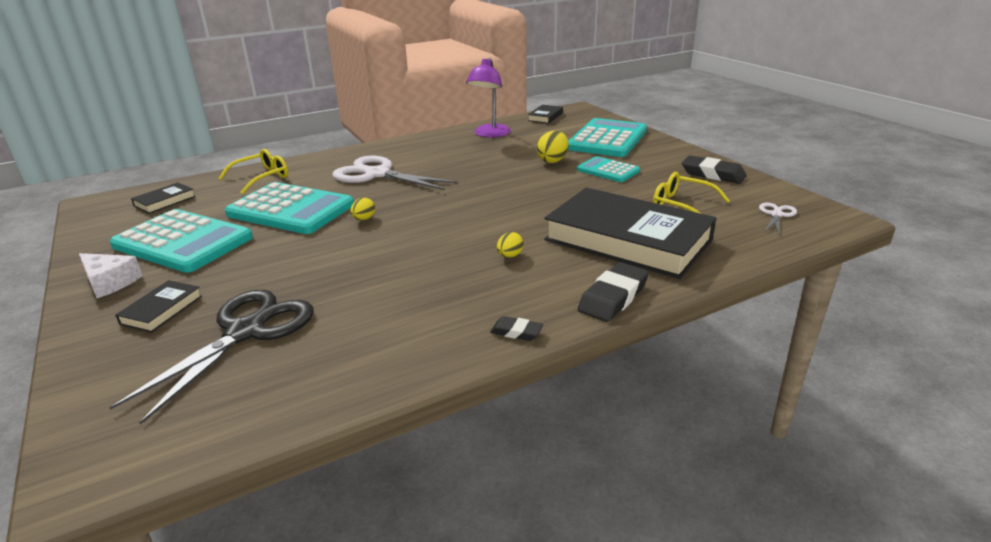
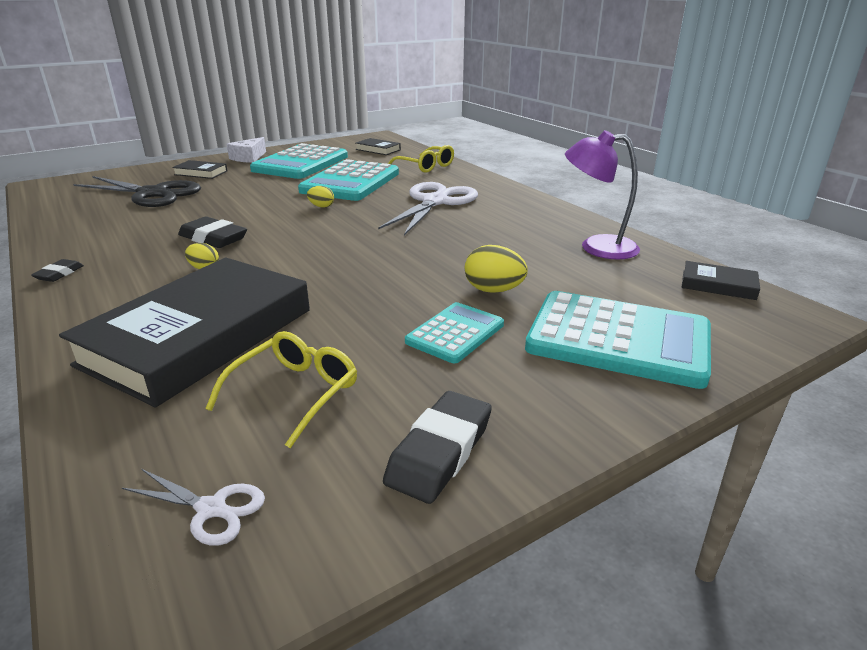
camera: 85 degrees right, 0 degrees up
black eraser [578,262,649,322] -> black eraser moved to [178,217,247,248]

